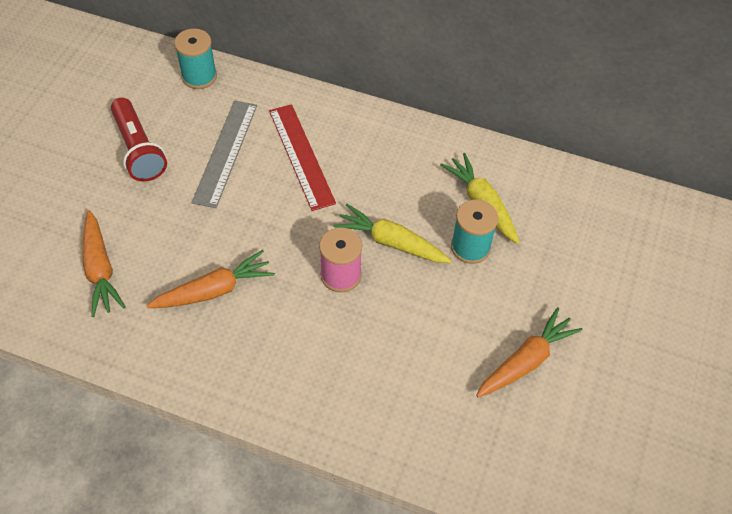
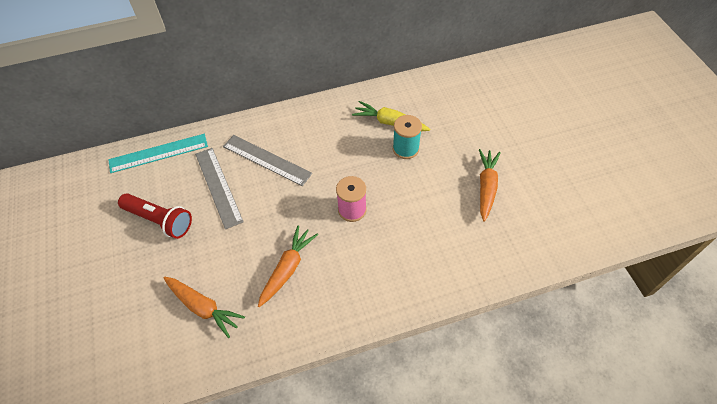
camera: 35 degrees left, 0 degrees up
turquoise spool [174,29,217,89] -> turquoise ruler [108,134,208,173]
red ruler [269,104,336,211] -> grey ruler [223,135,312,186]
yellow carrot [333,204,452,263] -> none

